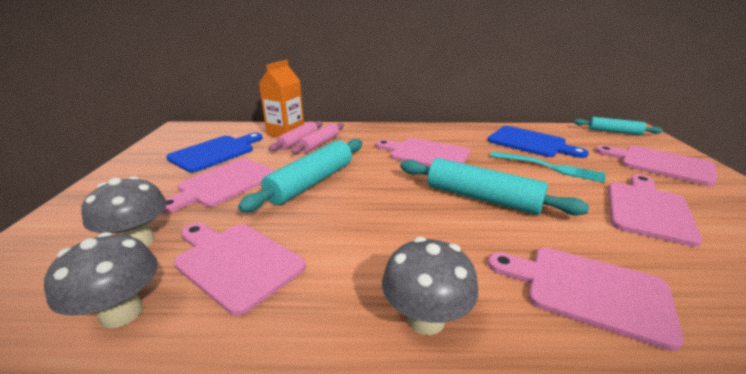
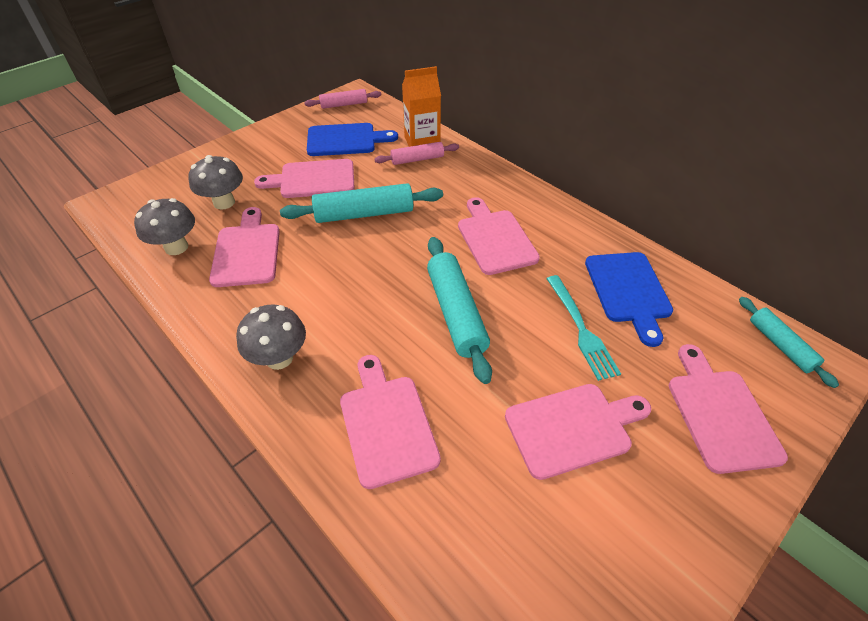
camera: 45 degrees right, 20 degrees up
pink rolling pin [291,123,344,154] -> pink rolling pin moved to [304,89,381,109]

